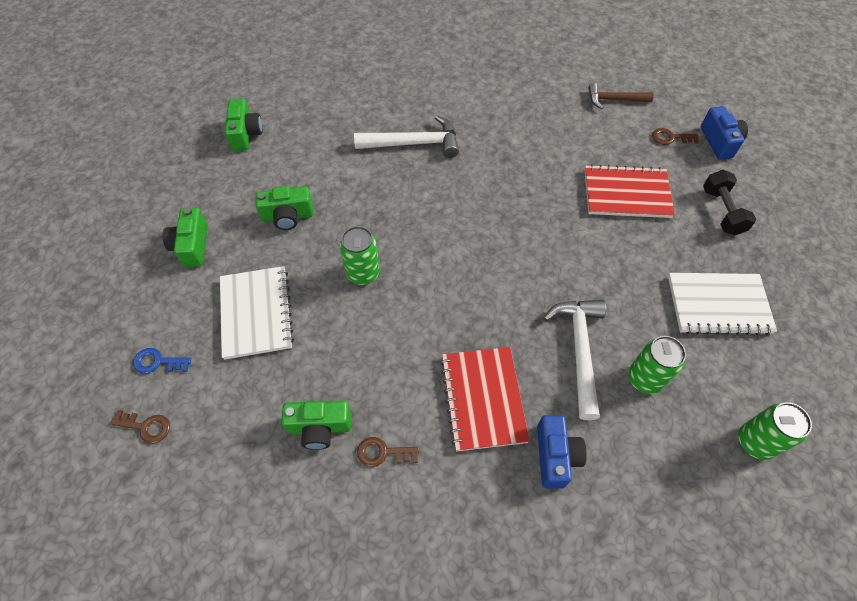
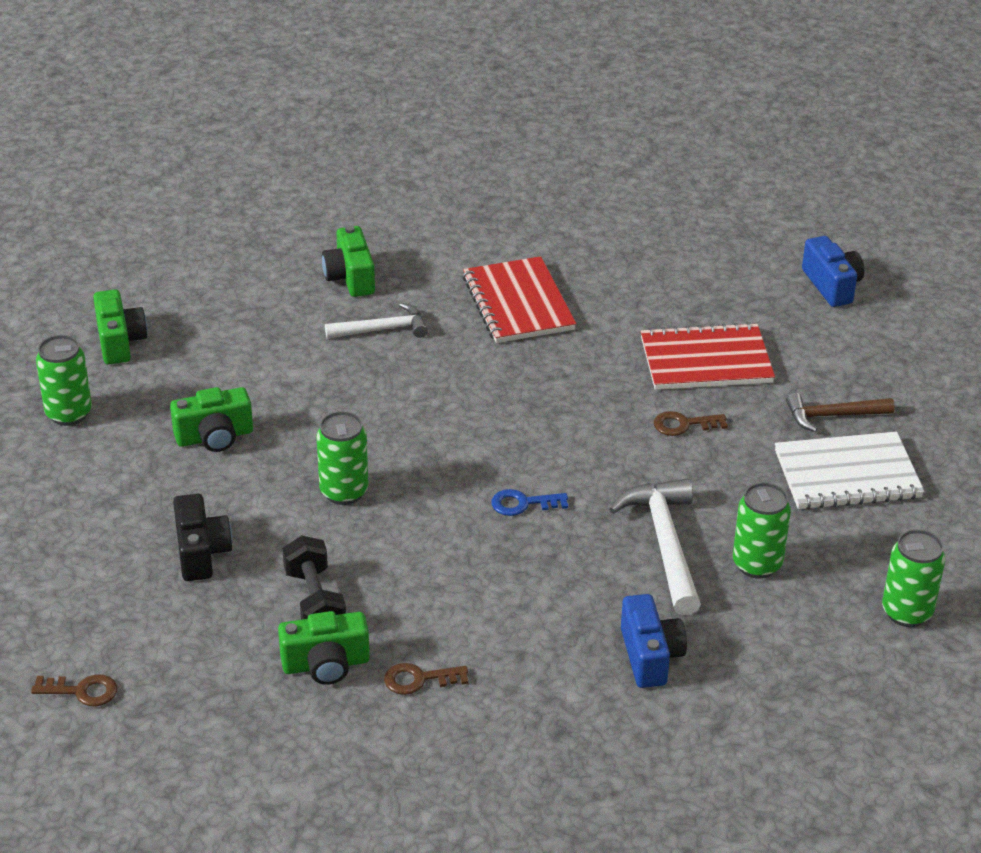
camera: 10 degrees left, 20 degrees down
blue key [133,348,191,373] -> blue key moved to [491,489,568,516]
green camera [163,207,208,267] -> green camera moved to [322,225,375,297]
white notebook [220,266,294,360] -> black camera [173,494,233,581]
white hammer [354,115,459,158] -> white hammer [325,303,428,339], size x0.64
red notebook [440,347,530,451] -> red notebook moved to [462,256,576,343]
brown hammer [588,83,654,109] -> brown hammer moved to [786,393,895,432]
brown key [652,128,699,145] -> brown key moved to [654,411,728,436]
black dumbbell [703,170,757,235] -> black dumbbell moved to [282,535,346,620]
none -> green can [36,335,92,426]

